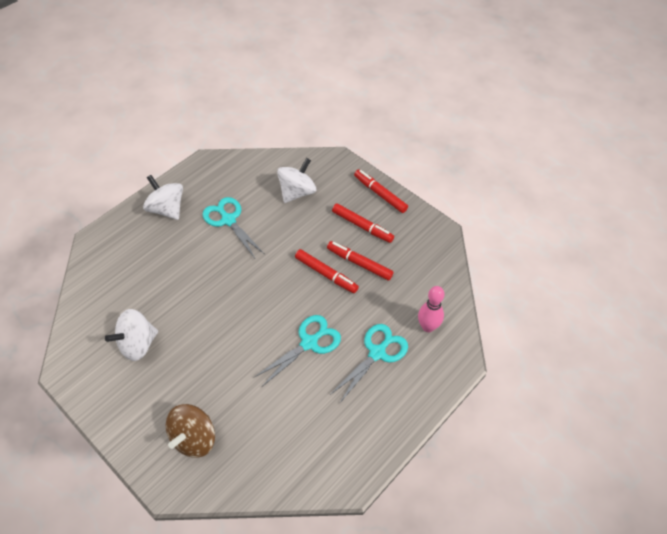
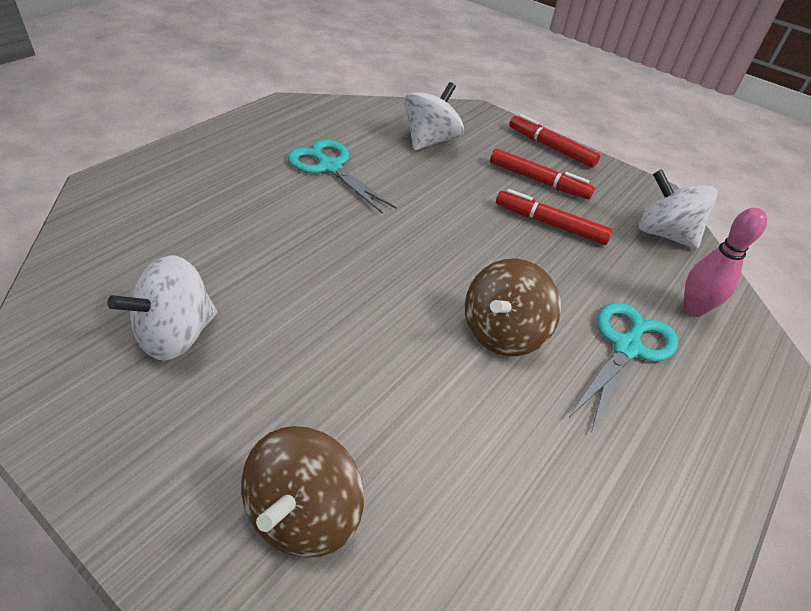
camera: 10 degrees left, 10 degrees down
white spinning top [143,175,183,220] -> white spinning top moved to [639,170,718,249]
turquoise scissors [255,315,341,387] -> brown spinning top [465,258,561,356]
red marker [295,249,359,293] -> none

